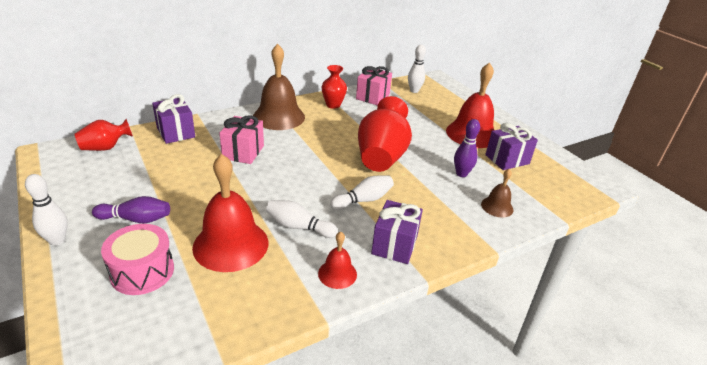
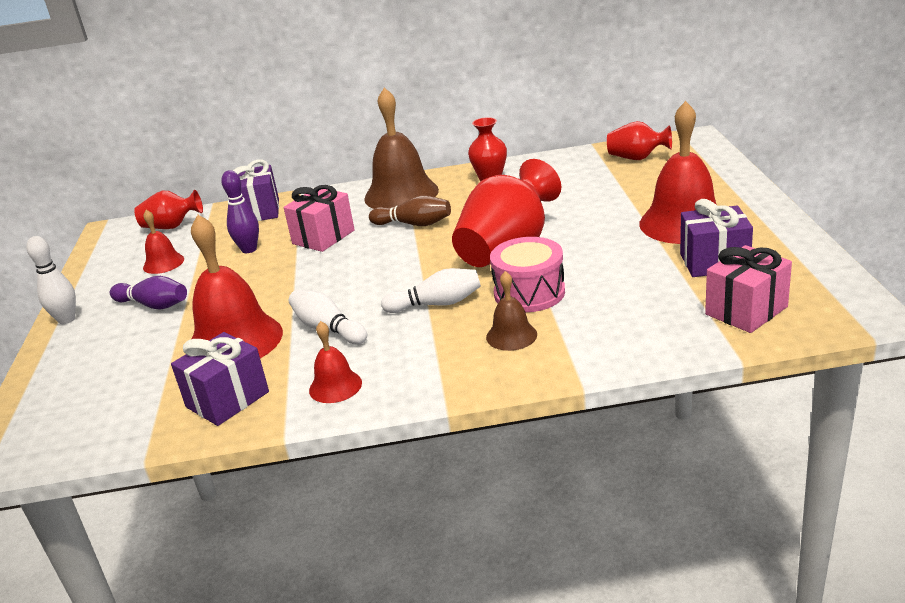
camera: 30 degrees right, 5 degrees down
pink drum [101,224,174,295] -> pink drum moved to [490,237,565,312]
pink gift [356,66,392,106] -> pink gift moved to [705,245,792,333]
purple gift [371,200,423,264] -> purple gift moved to [171,332,269,426]
white bowling pin [408,45,426,93] -> red vase [607,121,672,160]
purple bowling pin [454,119,480,177] -> purple bowling pin moved to [221,170,259,253]
brown bell [481,169,513,218] -> brown bell moved to [486,271,537,351]
none -> red bell [143,210,184,274]
none -> brown bowling pin [369,195,451,226]

